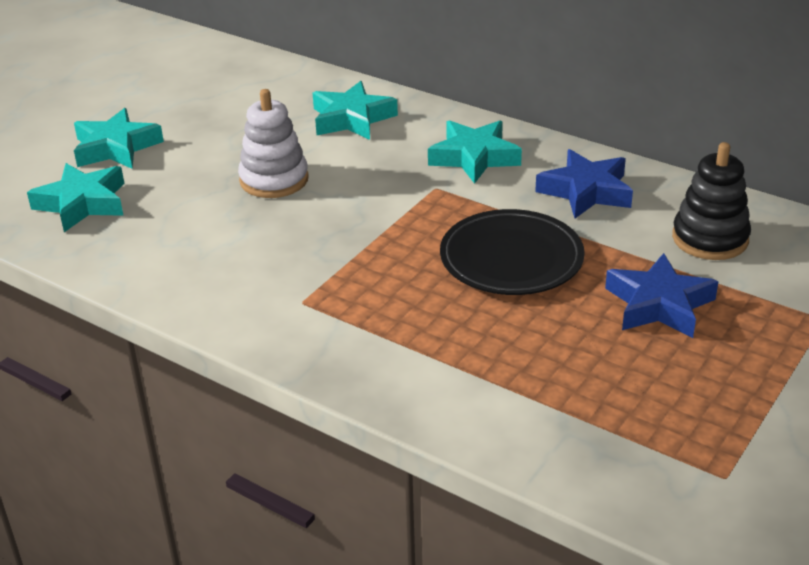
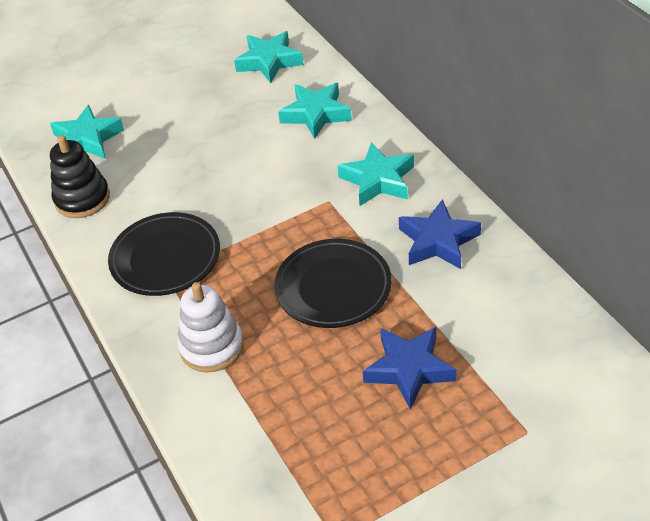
camera: 30 degrees right, 10 degrees up
turquoise star [74,108,164,169] -> turquoise star moved to [234,31,304,83]
white stacking toy [238,89,309,198] -> white stacking toy moved to [177,282,244,372]
black stacking toy [672,142,751,260] -> black stacking toy moved to [50,135,110,218]
none -> black plate [108,212,220,296]

